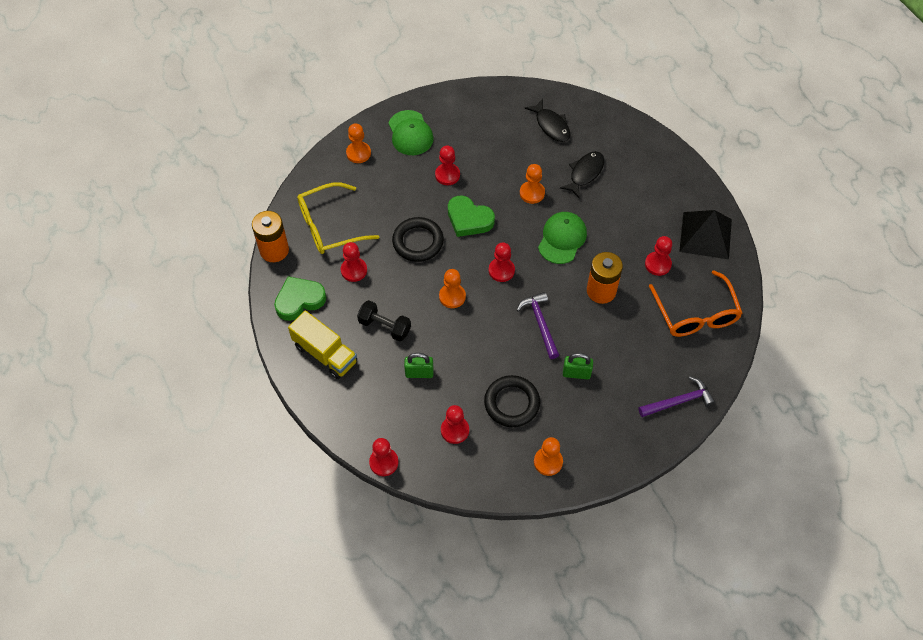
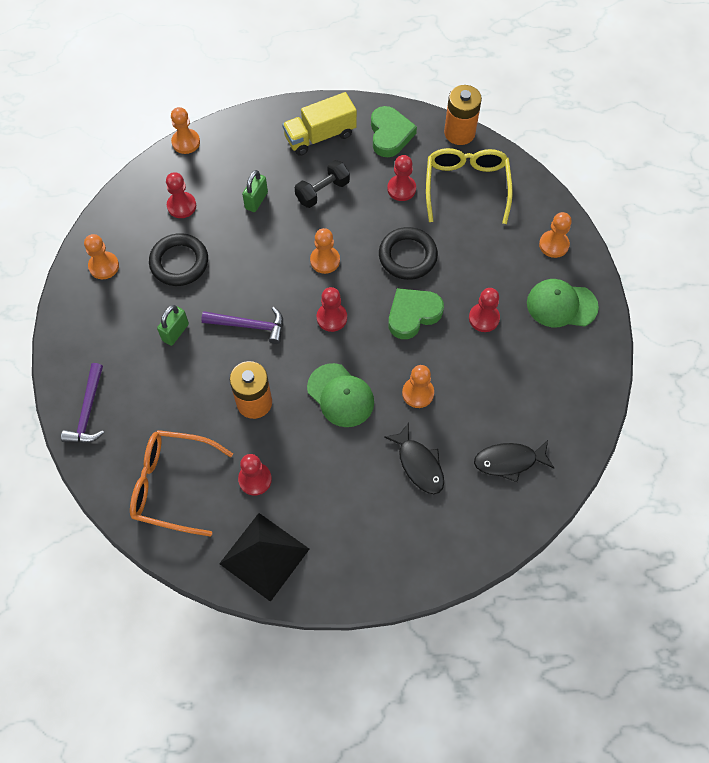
camera: 115 degrees right, 5 degrees up
red pawn [369,438,399,476] -> orange pawn [171,107,200,154]

